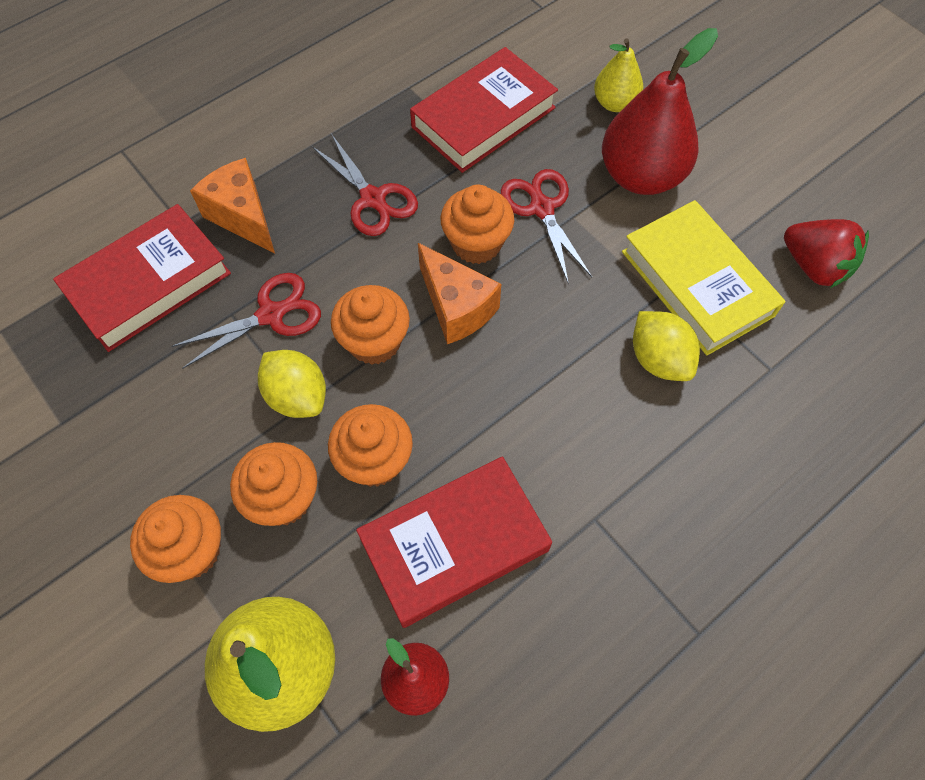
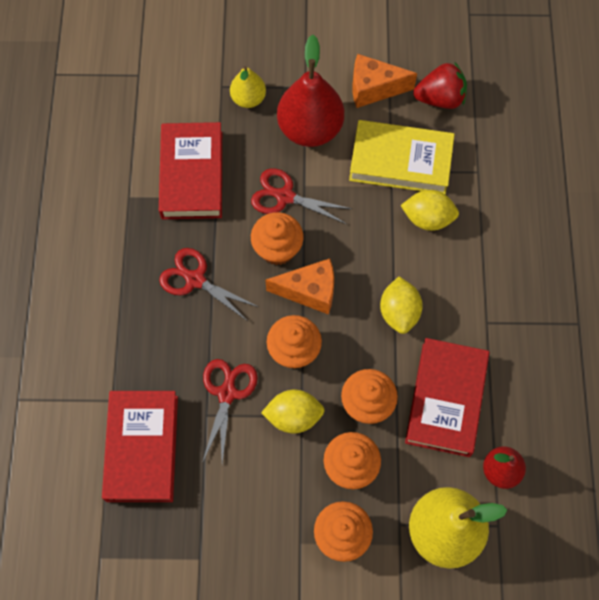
camera: 50 degrees left, 5 degrees up
orange cheese [190,158,275,254] -> orange cheese moved to [352,54,417,108]
red scissors [312,135,418,236] -> red scissors turned 150 degrees counterclockwise [159,248,258,322]
none -> yellow lemon [380,276,423,334]

